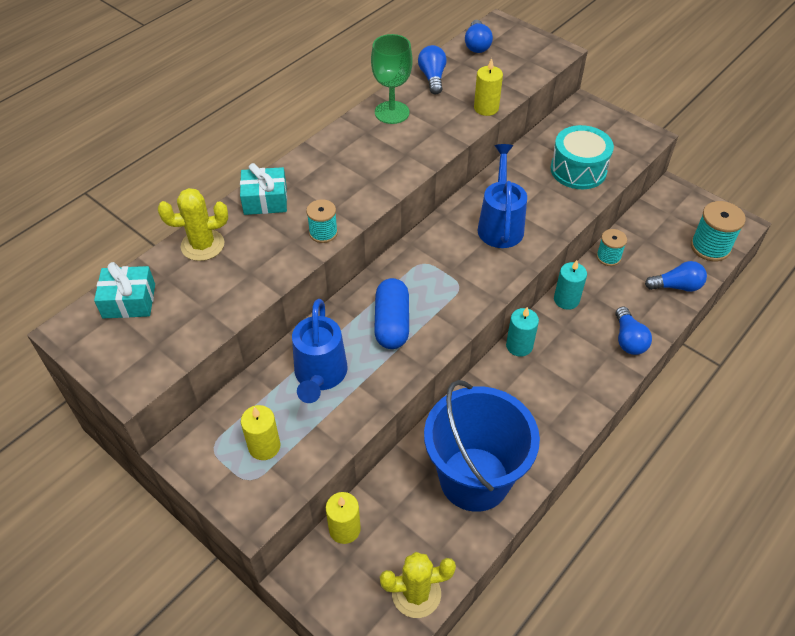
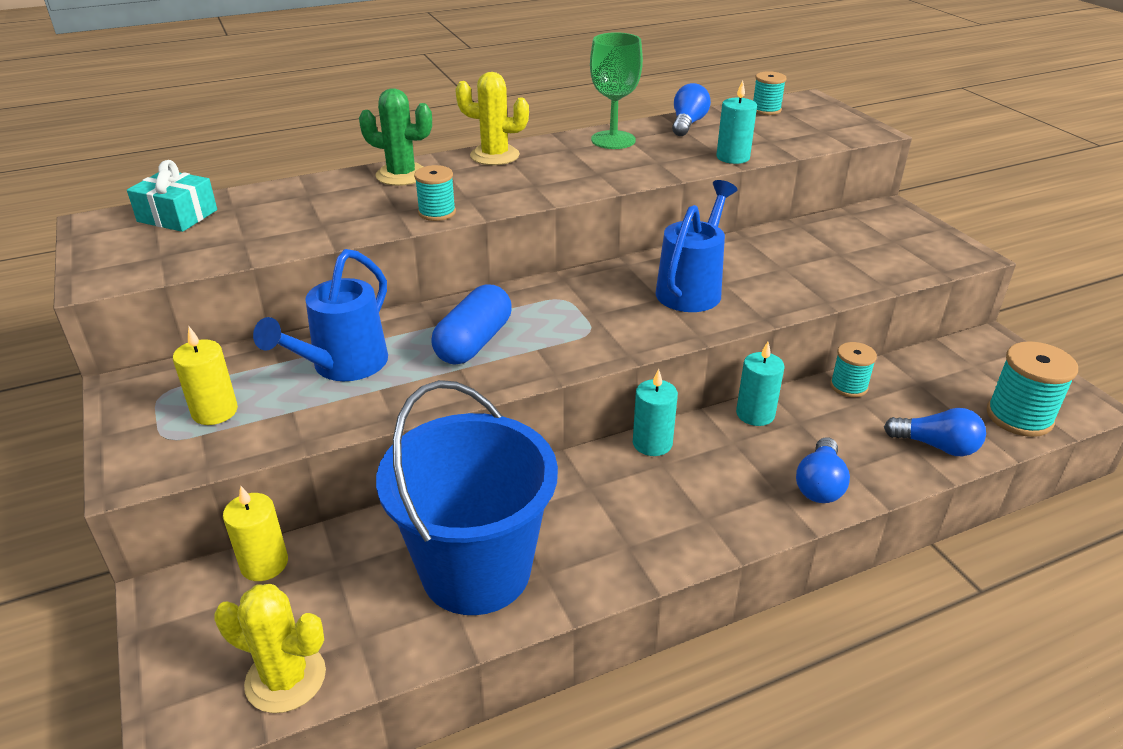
camera: 25 degrees right, 15 degrees down
yellow cactus [158,188,228,261] -> yellow cactus moved to [455,72,529,165]
turquoise gift [240,163,287,215] -> green cactus [359,88,432,186]
blue light bulb [465,20,493,53] -> turquoise spool [753,71,786,115]
yellow candle [474,58,503,116] -> turquoise candle [716,80,757,164]
turquoise drum [550,125,614,189] -> none

